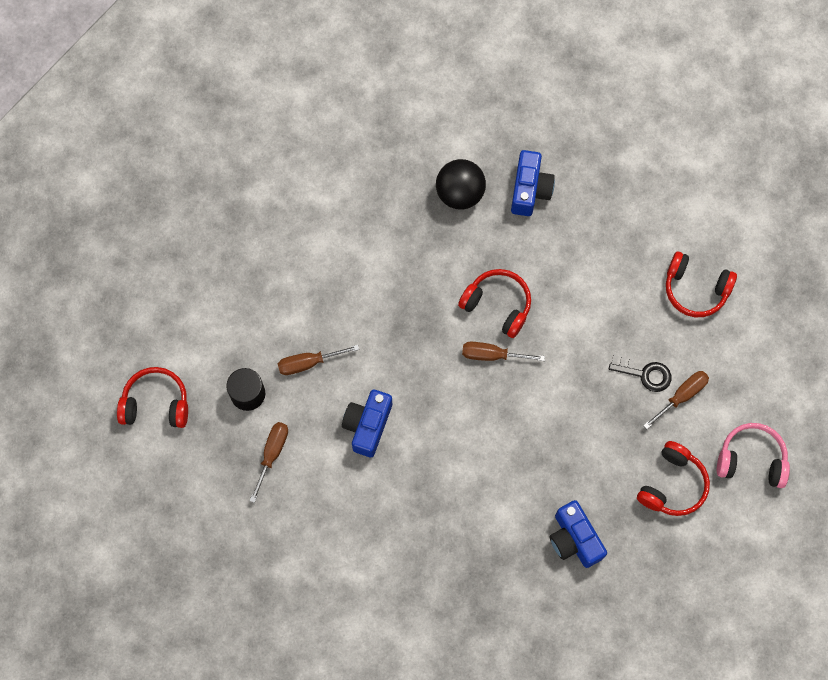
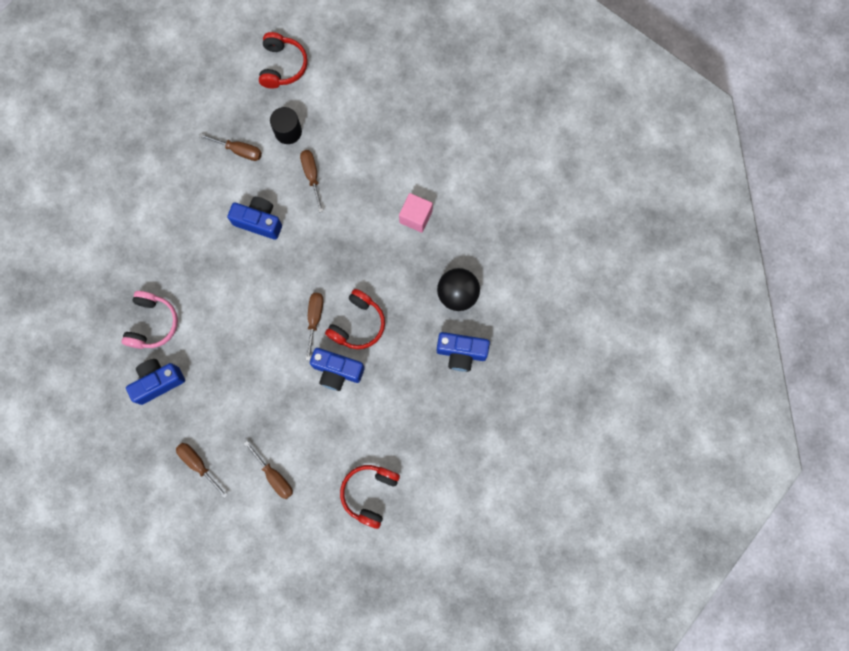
camera: 90 degrees right, 5 degrees up
black key [609,355,671,392] -> none
red headphones [637,441,710,516] -> brown screwdriver [176,443,228,498]
pink headphones [717,423,790,488] -> pink headphones moved to [121,291,178,349]
none -> blue camera [310,348,365,391]
none -> pink cube [399,193,433,233]

